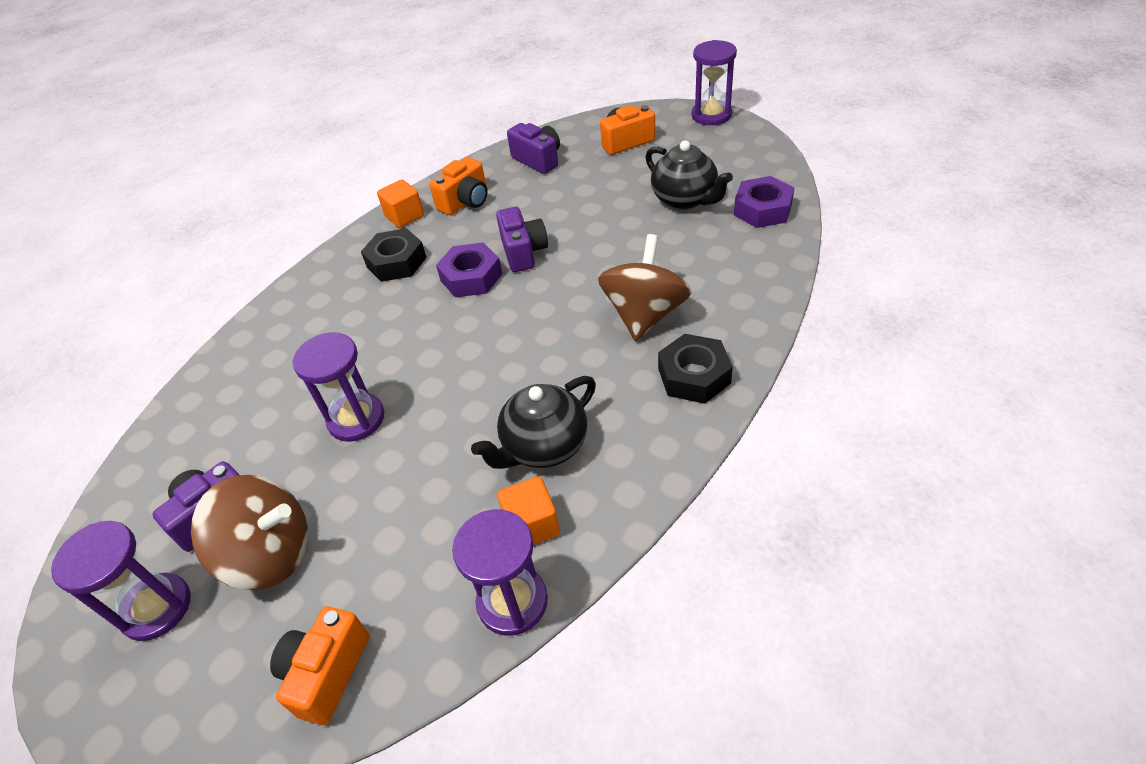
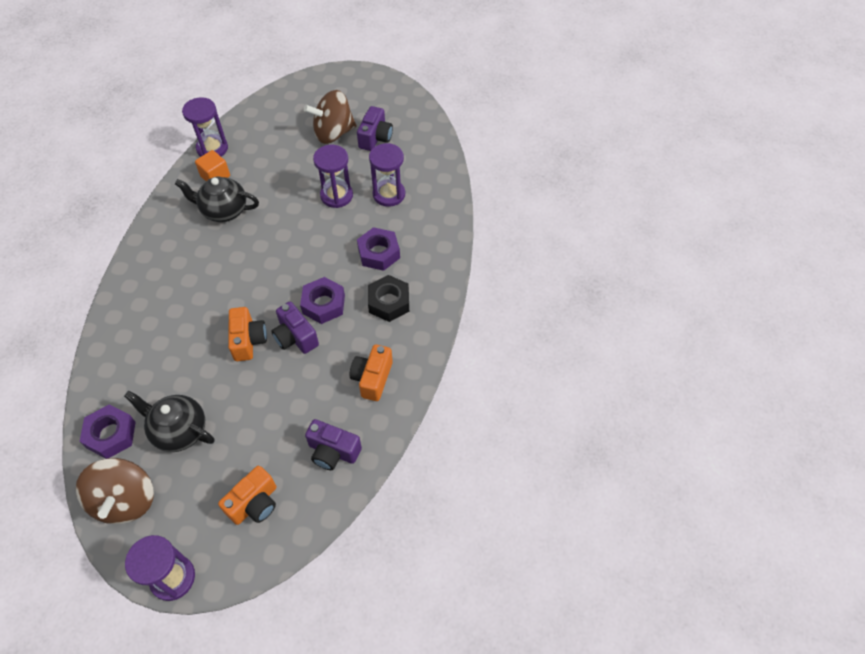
camera: 150 degrees right, 10 degrees up
purple hourglass [51,521,191,641] -> purple hourglass moved to [369,143,405,207]
orange camera [270,606,369,725] -> orange camera moved to [228,307,267,361]
orange cube [377,179,424,228] -> none
black teapot [471,376,596,469] -> black teapot turned 105 degrees counterclockwise [175,177,259,222]
brown spinning top [598,234,691,341] -> brown spinning top moved to [76,458,154,524]
black nut [658,334,733,404] -> none
none -> purple nut [357,227,400,271]

